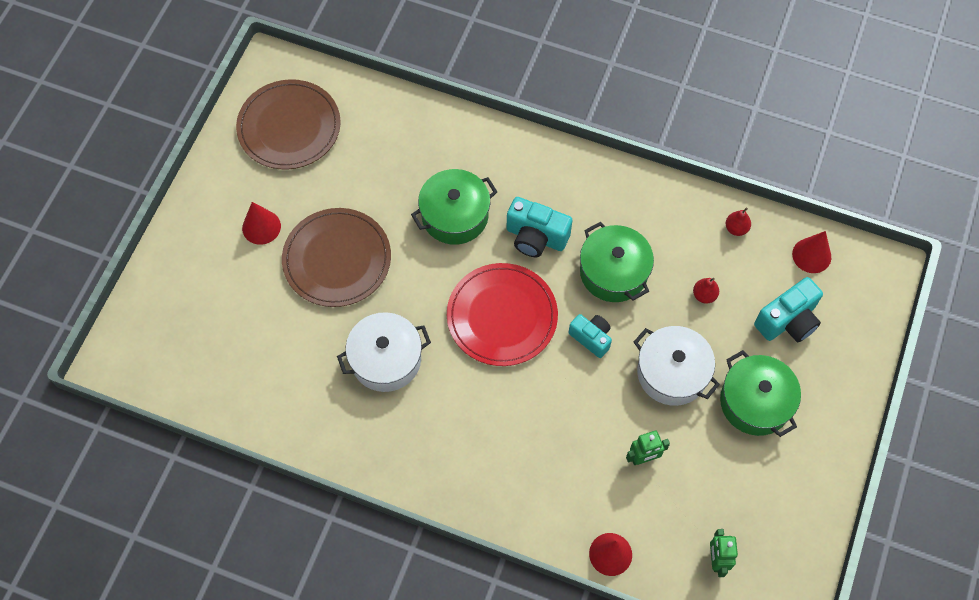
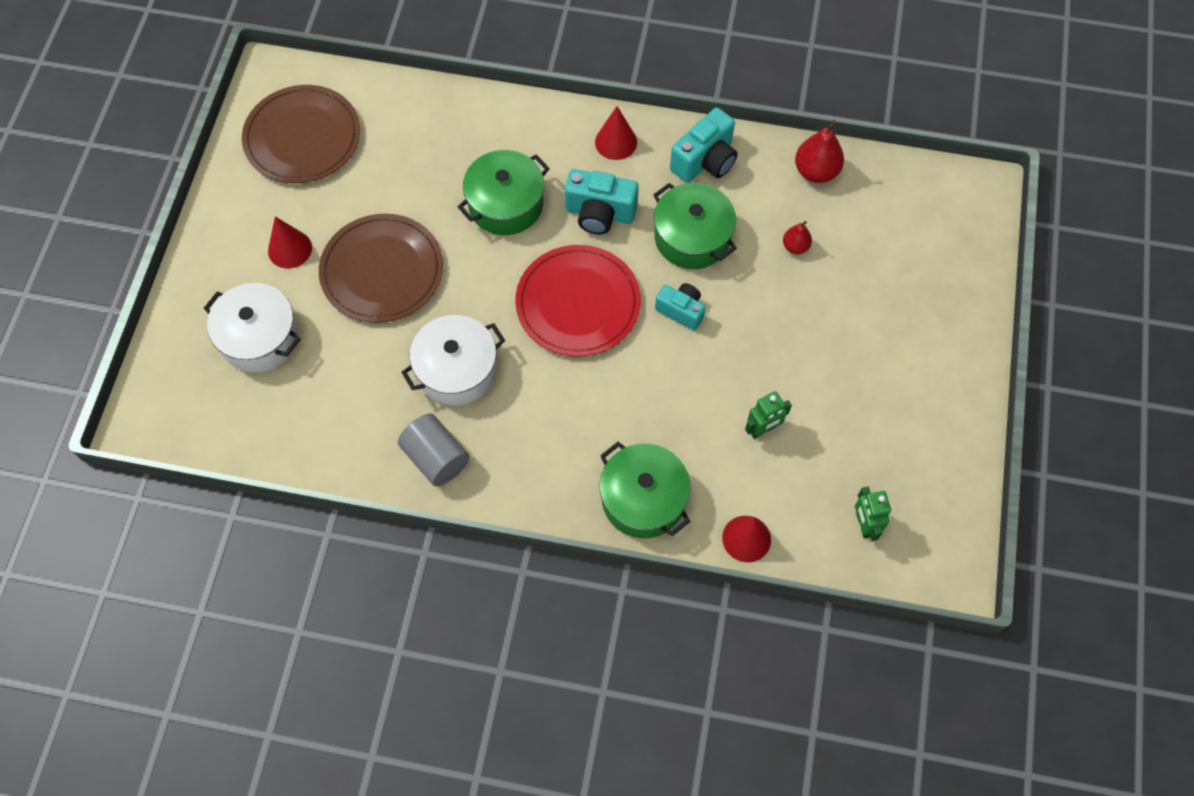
camera: 10 degrees left, 0 degrees up
white pot [634,326,720,406] -> white pot moved to [203,283,301,372]
green pot [720,350,801,437] -> green pot moved to [600,442,691,538]
red pear [726,208,751,236] -> red pear [795,120,844,183], size x1.71
turquoise camera [754,277,823,342] -> turquoise camera moved to [670,108,738,183]
red cone [792,231,831,273] -> red cone moved to [595,106,637,160]
none -> grey cylinder [398,414,470,486]

